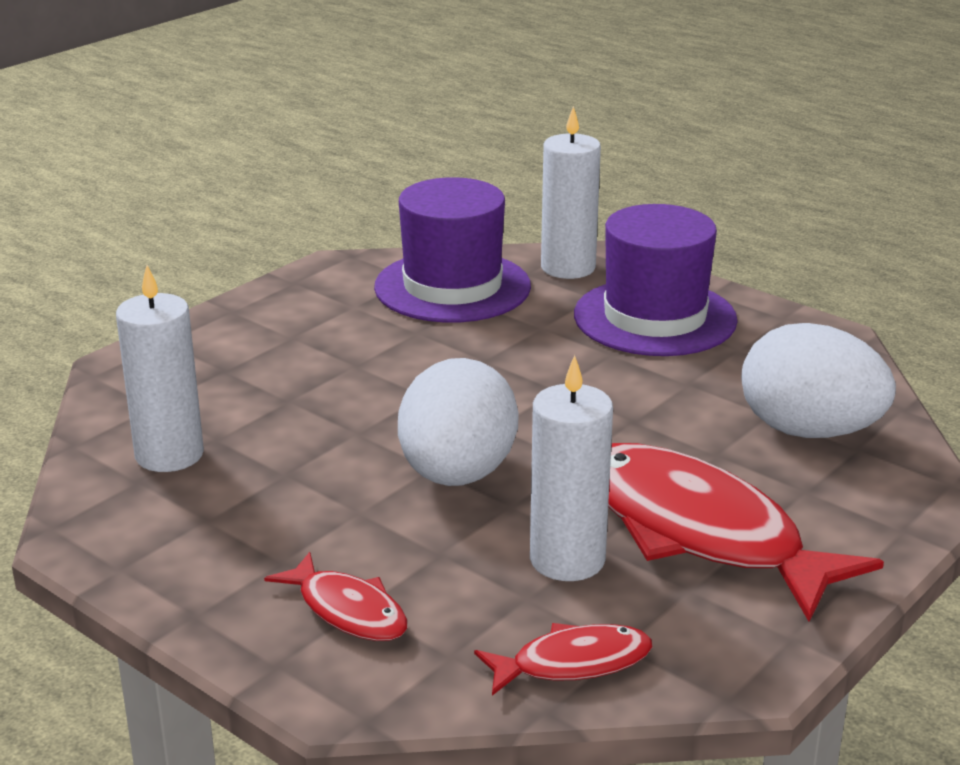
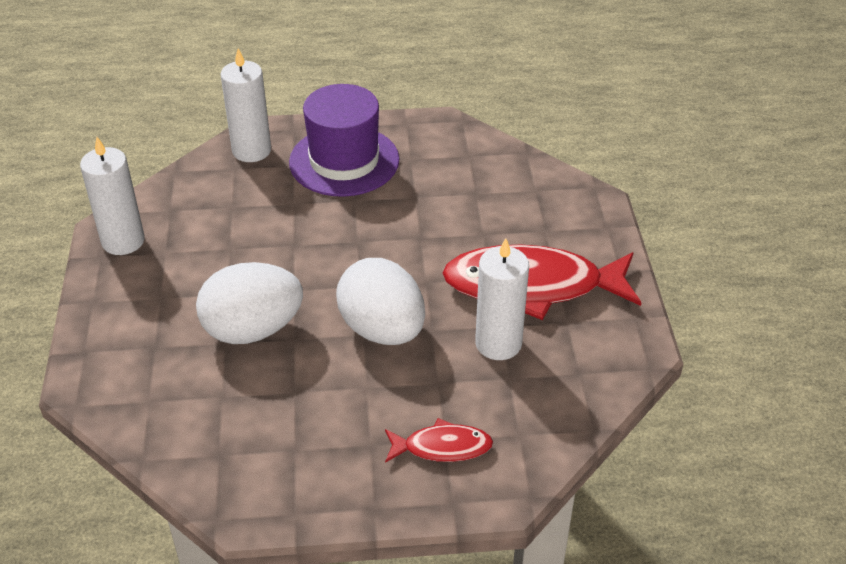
camera: 45 degrees left, 15 degrees up
white candle [116,265,204,472] -> white candle moved to [80,137,145,255]
purple hat [374,177,531,323] -> none
red fish [474,623,653,696] -> none
white egg [741,323,896,438] -> white egg moved to [196,262,303,344]

